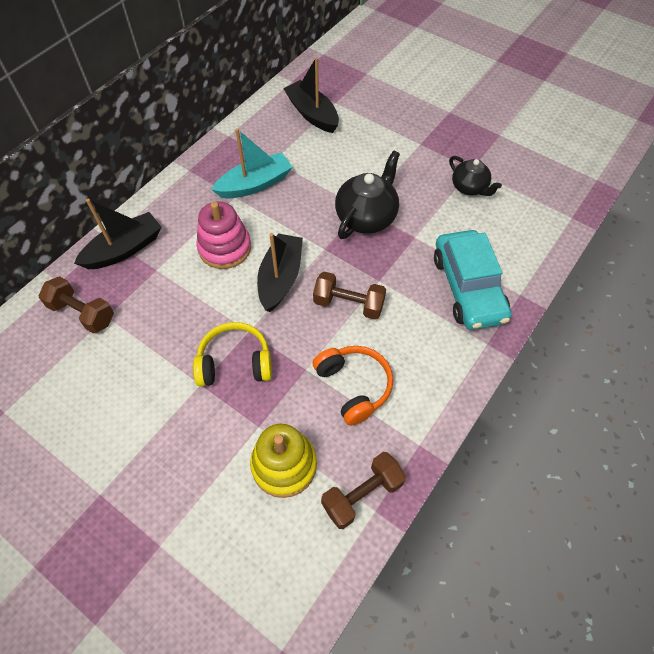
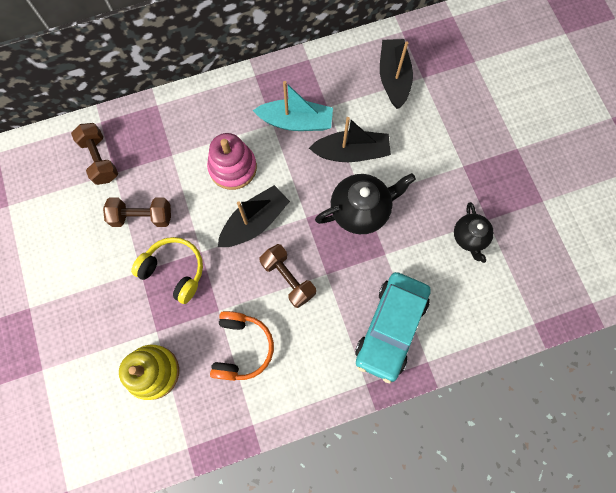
camera: 35 degrees right, 15 degrees up
black boat [74,199,162,269] -> black boat moved to [309,117,391,162]
brown dumbbell [321,452,406,529] -> brown dumbbell moved to [103,197,171,227]

